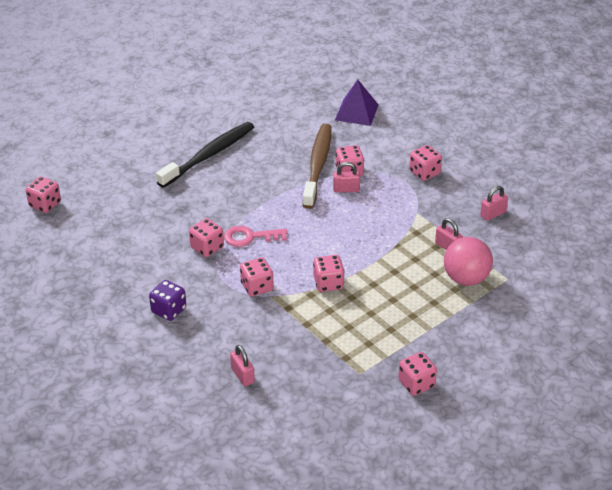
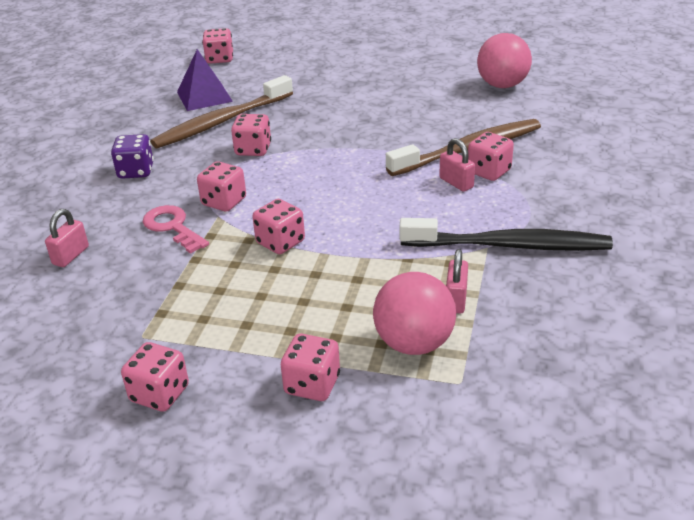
camera: 55 degrees right, 5 degrees down
black toothbrush [156,122,254,188] -> black toothbrush moved to [399,218,613,251]
pink key [224,226,287,247] -> pink key moved to [143,205,209,254]
purple pyramid [335,80,379,126] -> purple pyramid moved to [177,49,233,111]
pink dice [409,145,442,181] -> pink dice moved to [281,334,340,401]
pink padlock [480,186,508,221] -> none
none -> brown toothbrush [150,75,293,148]
none -> pink ball [477,33,532,88]

